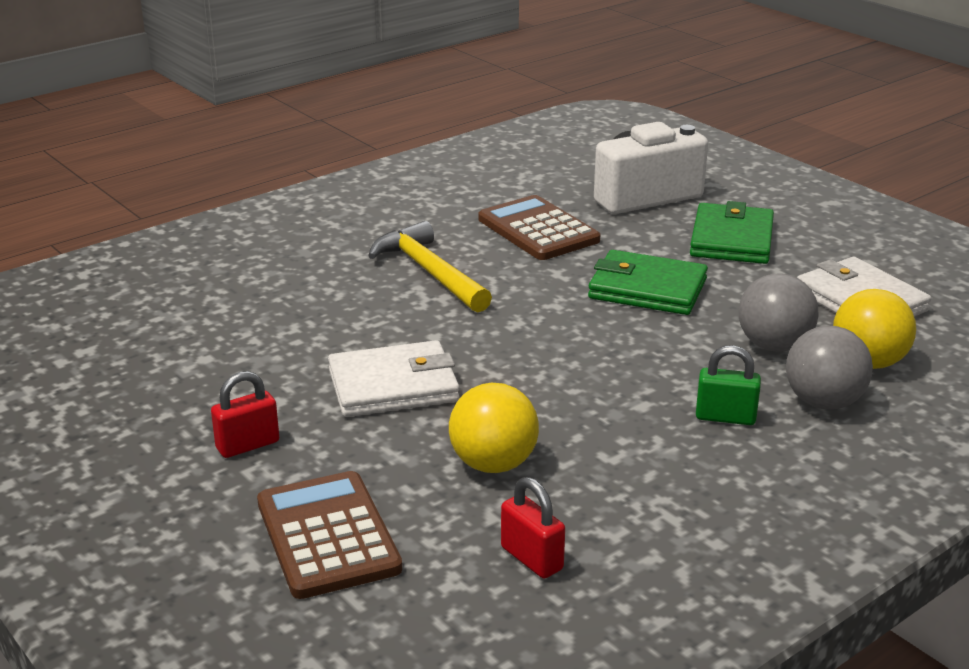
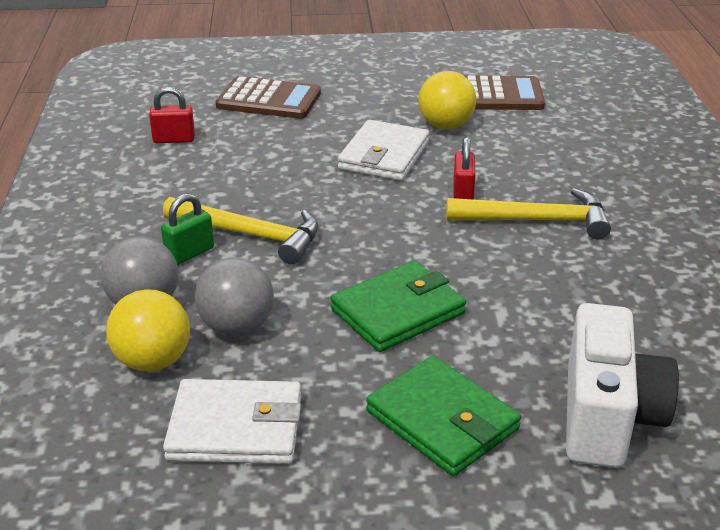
camera: 125 degrees right, 5 degrees up
red padlock [211,371,279,458] -> red padlock moved to [453,137,476,199]
yellow ball [449,383,539,473] -> yellow ball moved to [418,71,476,129]
brown calculator [479,195,600,260] -> brown calculator moved to [463,75,545,110]
none -> yellow hammer [163,197,318,265]

